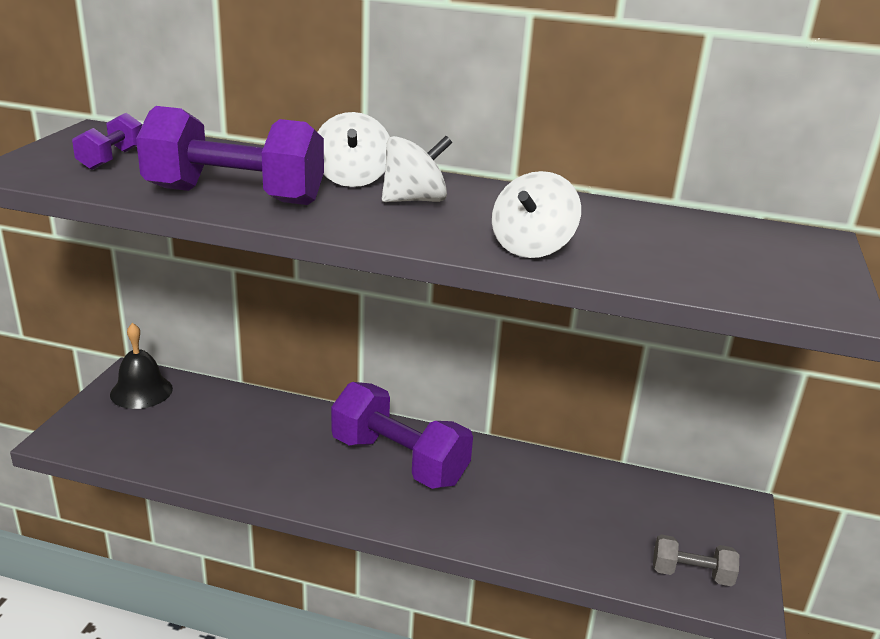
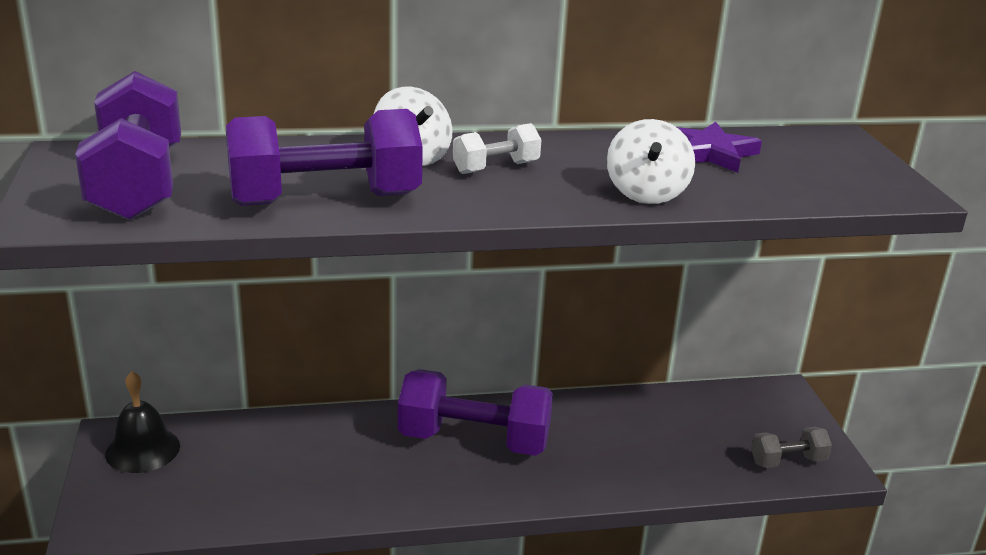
camera: 25 degrees left, 0 degrees up
purple dumbbell [72,113,142,170] -> purple dumbbell [75,71,181,220], size x2.02
white spinning top [382,136,452,202] -> white dumbbell [452,123,541,174]
none -> purple star [677,122,762,173]

